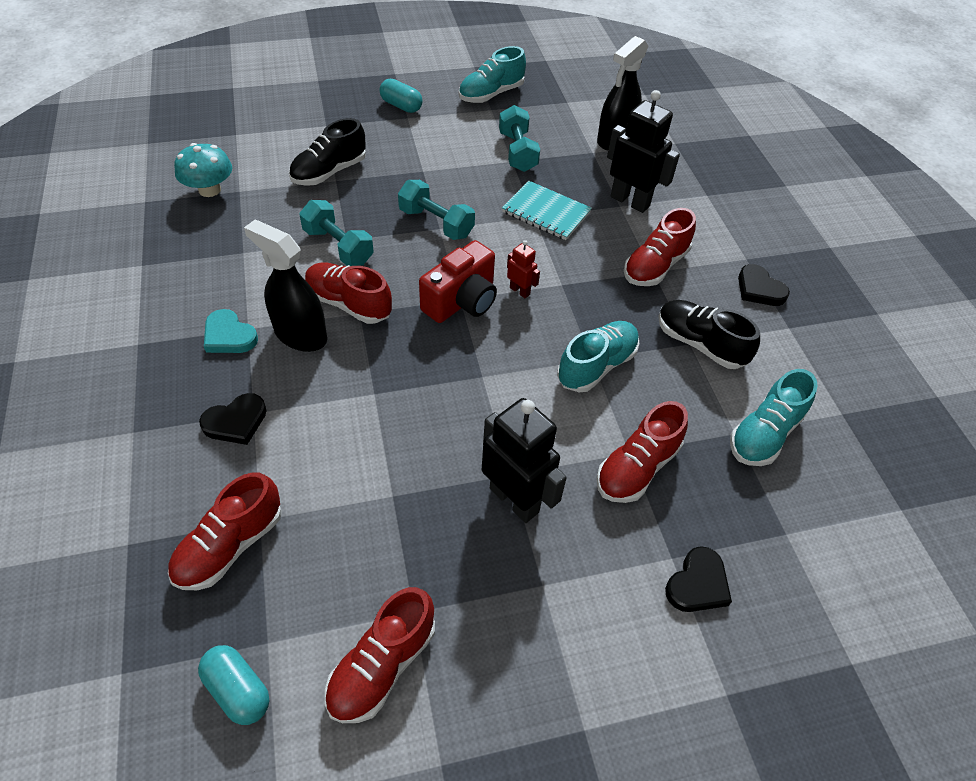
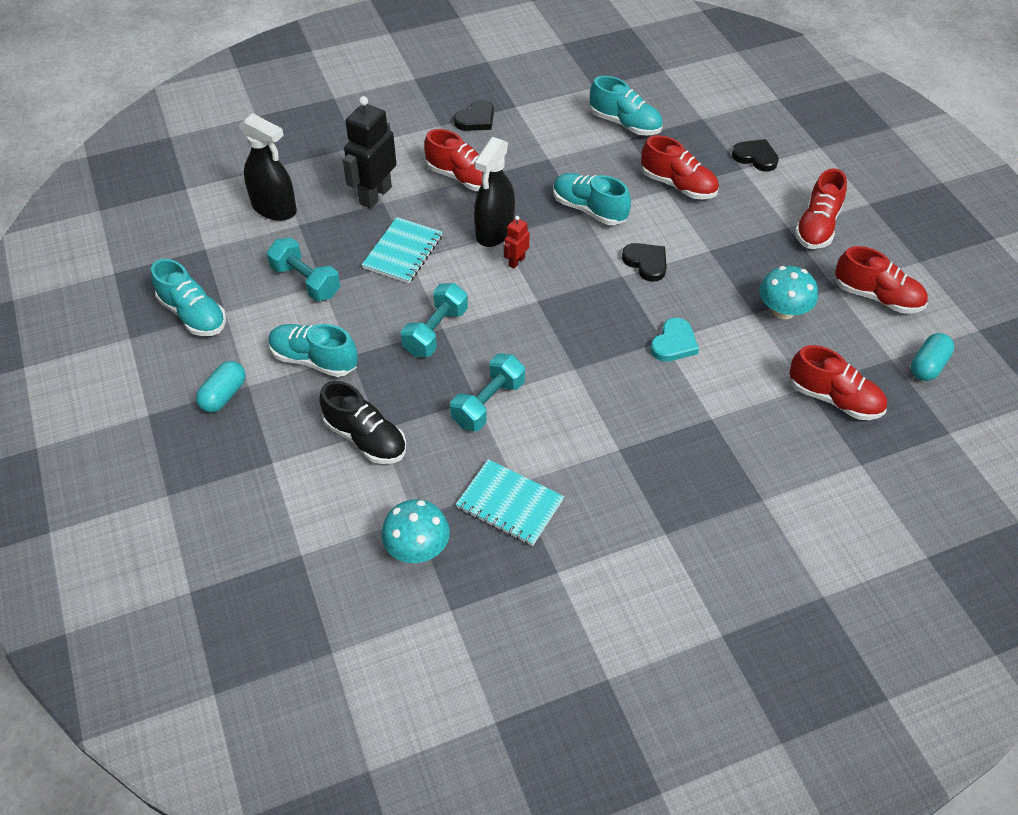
camera: 95 degrees left, 0 degrees up
black heart [199,393,266,445] -> black heart moved to [622,243,667,282]
turquoise heart [204,309,258,353] -> turquoise heart moved to [650,318,699,362]
black spray bottle [244,220,327,352] -> black spray bottle moved to [474,137,515,247]
red shoe [305,263,392,324] -> red shoe moved to [795,168,847,249]
red camera [419,240,497,323] -> none
black robot [482,398,567,523] -> none
turquoise dumbbell [499,105,540,172] -> turquoise dumbbell turned 60 degrees clockwise [267,238,340,301]
black shoe [658,300,760,369] -> none
none -> turquoise shoe [268,324,358,377]
none -> turquoise notebook [456,459,564,546]
none -> turquoise mushroom [759,266,818,319]

